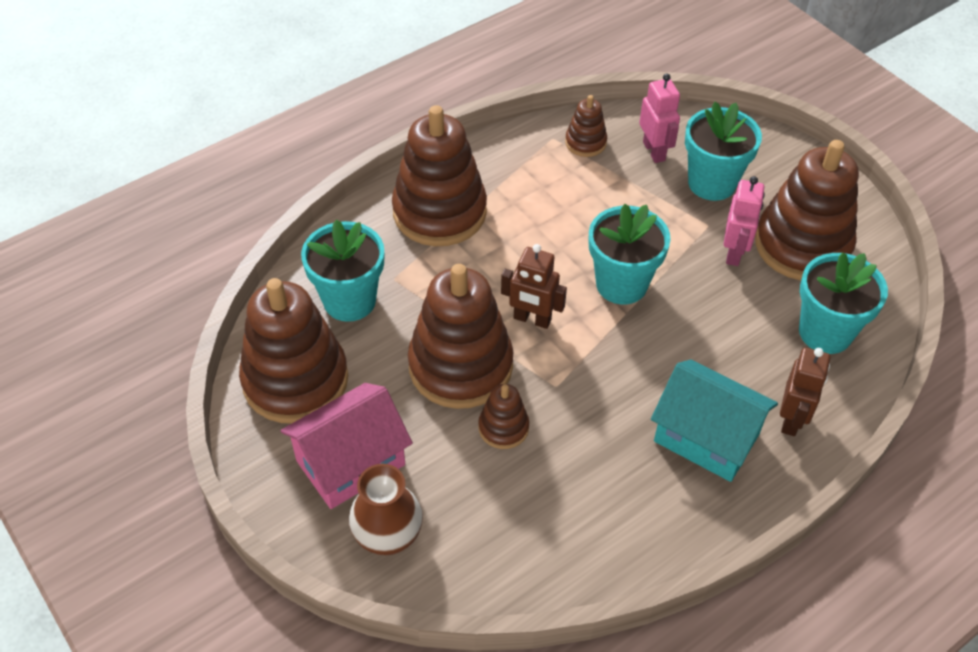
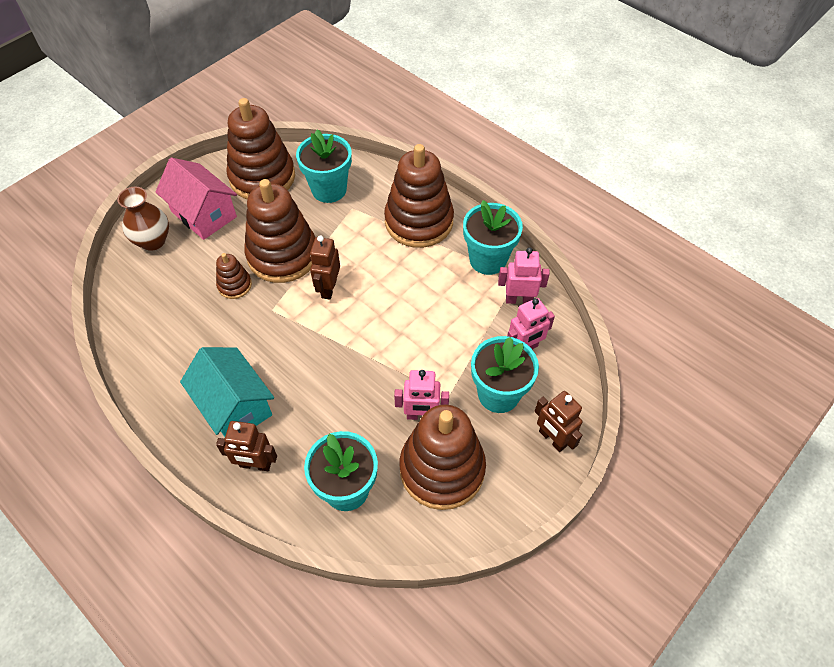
camera: 80 degrees right, 5 degrees up
brown stacking toy [565,95,607,157] -> pink robot [498,247,550,304]
turquoise flower pot [589,204,671,304] -> turquoise flower pot moved to [463,200,523,275]
turquoise house [651,359,778,482] -> turquoise house turned 60 degrees counterclockwise [180,347,274,437]
none -> brown robot [535,391,583,452]

